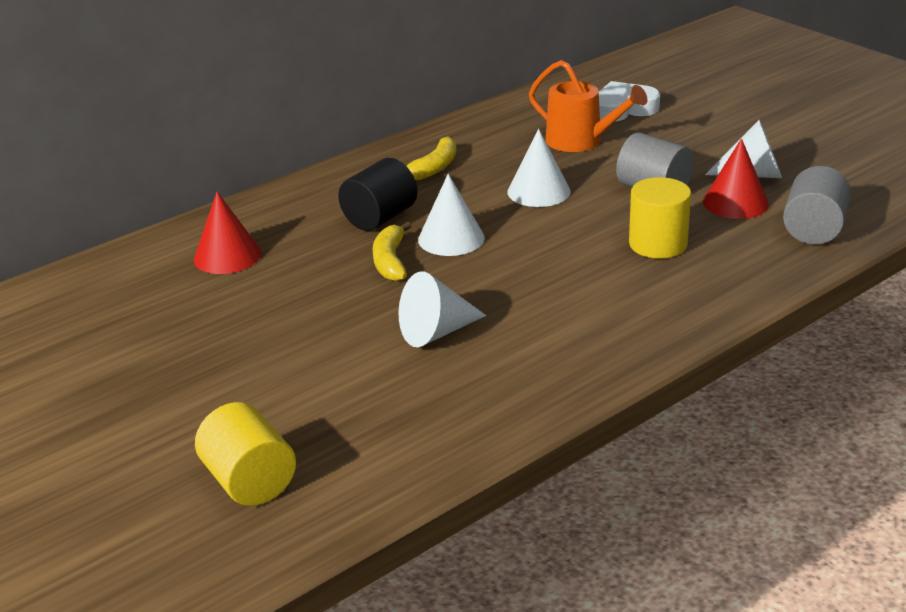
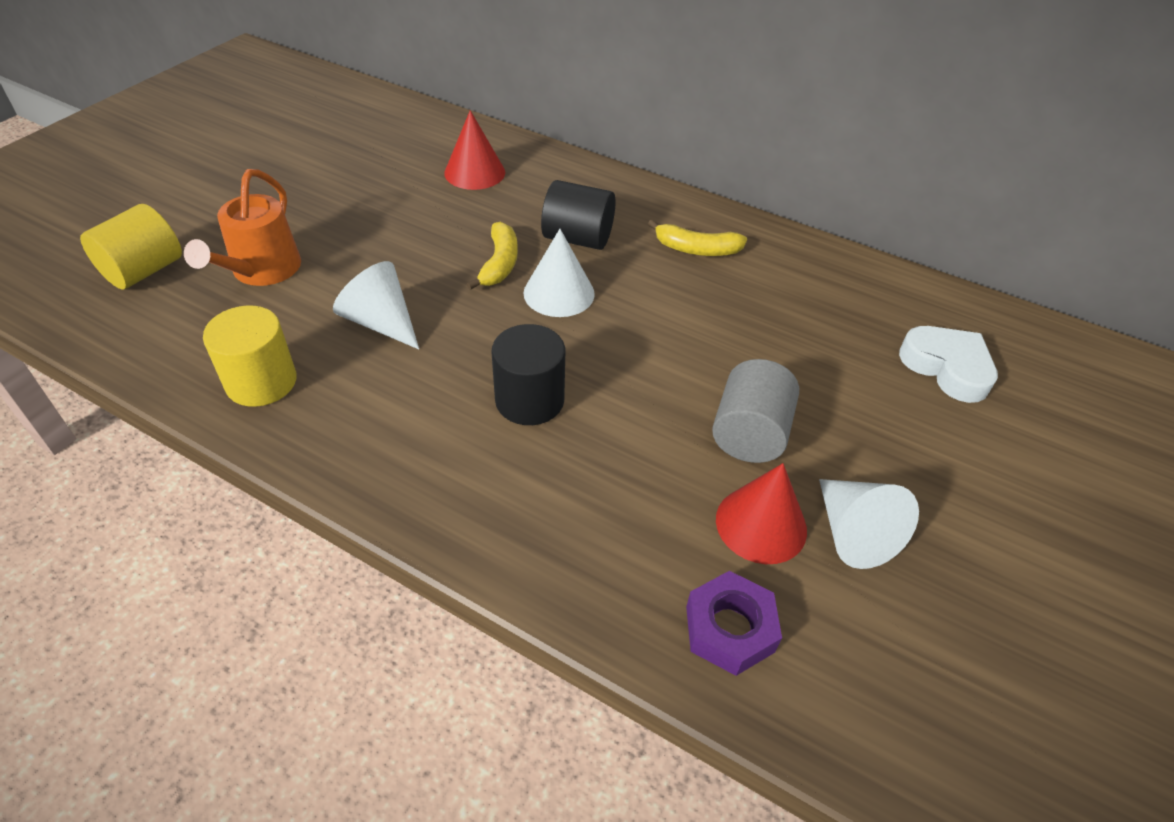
camera: 65 degrees right, 15 degrees up
yellow banana [373,222,411,281] -> yellow banana turned 120 degrees clockwise [466,222,518,290]
white cone [508,129,571,207] -> none
orange watering can [529,60,647,152] -> orange watering can moved to [184,169,301,286]
yellow cylinder [629,177,691,259] -> yellow cylinder moved to [203,305,297,407]
grey cylinder [783,166,851,244] -> purple nut [686,571,782,676]
none -> black cylinder [491,324,565,425]

